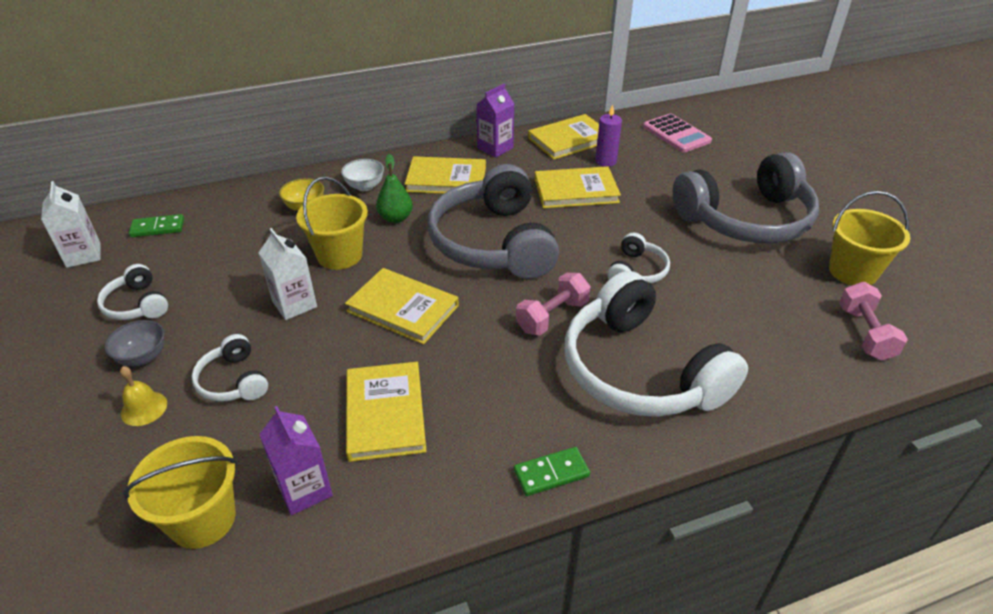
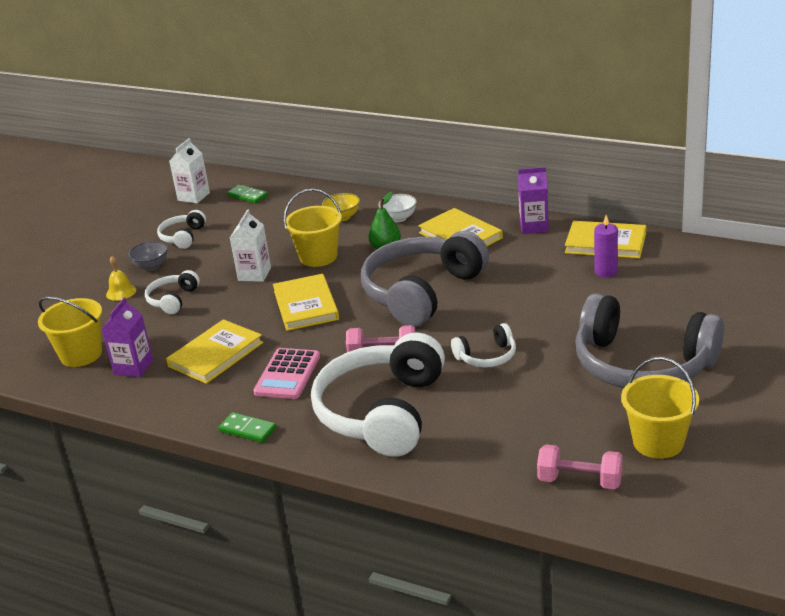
camera: 50 degrees right, 10 degrees down
yellow book [535,166,621,208] -> none
pink calculator [643,114,712,153] -> pink calculator moved to [253,348,320,399]
pink dumbbell [839,282,908,361] -> pink dumbbell turned 60 degrees clockwise [537,445,622,489]

